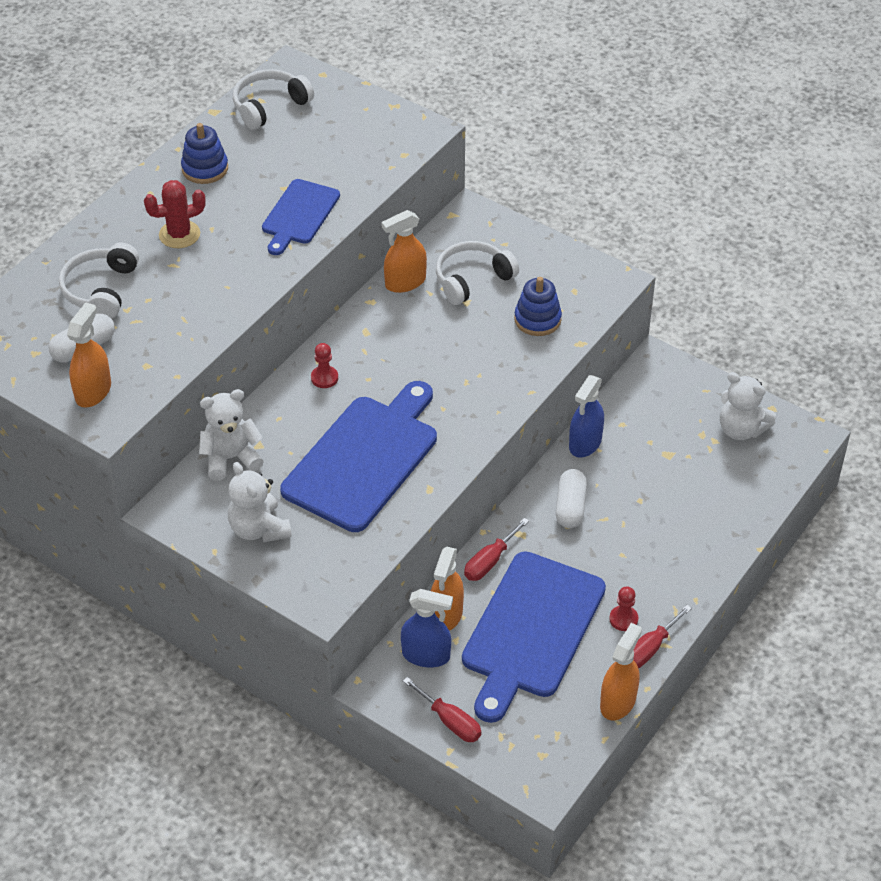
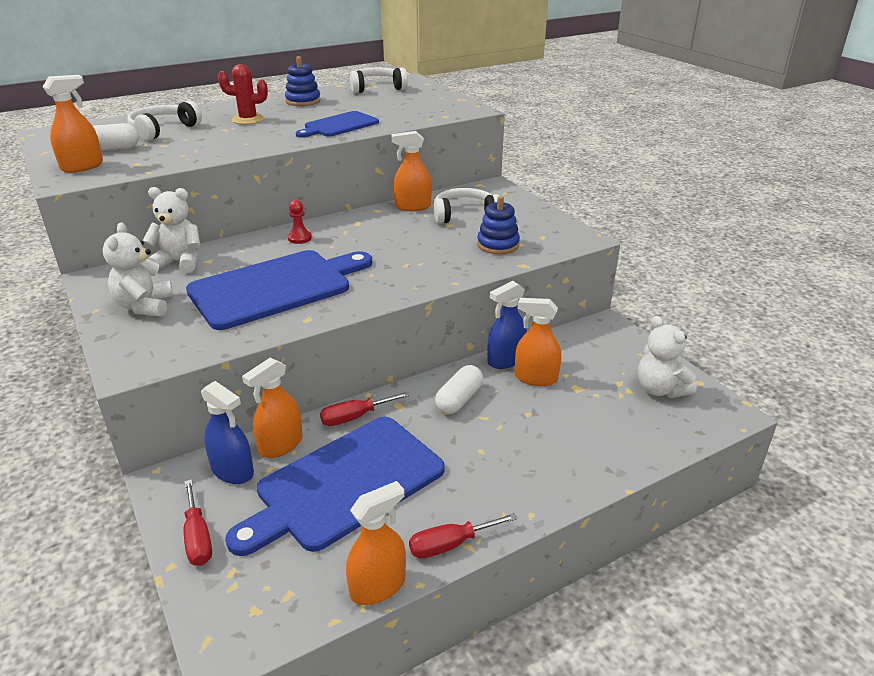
camera: 25 degrees right, 15 degrees down
red pawn [609,587,638,631] -> none
none -> orange spray bottle [515,298,561,386]

